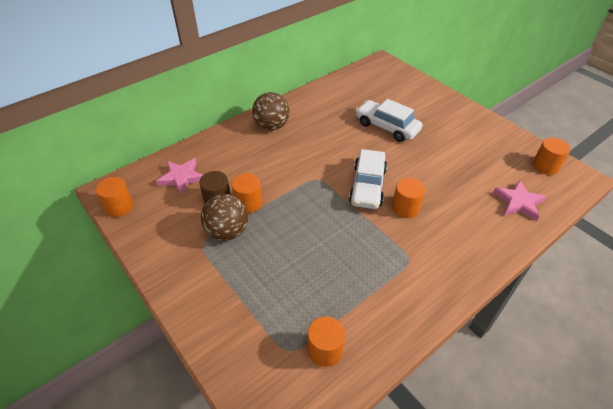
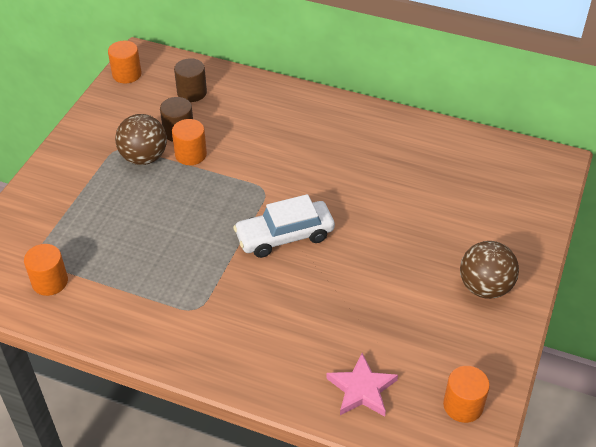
camera: 60 degrees right, 0 degrees up
pink star [156,158,203,195] -> brown cylinder [174,58,207,102]
brown ball [252,92,289,130] -> brown ball moved to [460,241,519,299]
white car [356,99,422,142] -> none
orange cylinder [392,178,425,218] -> none

